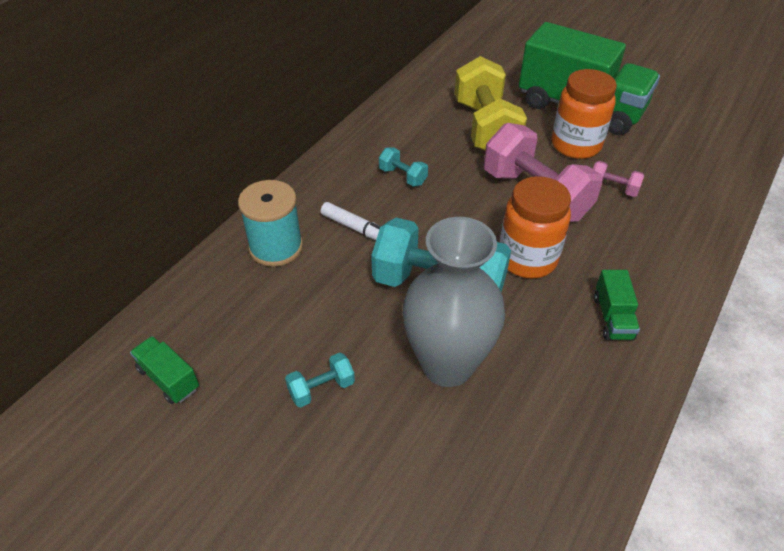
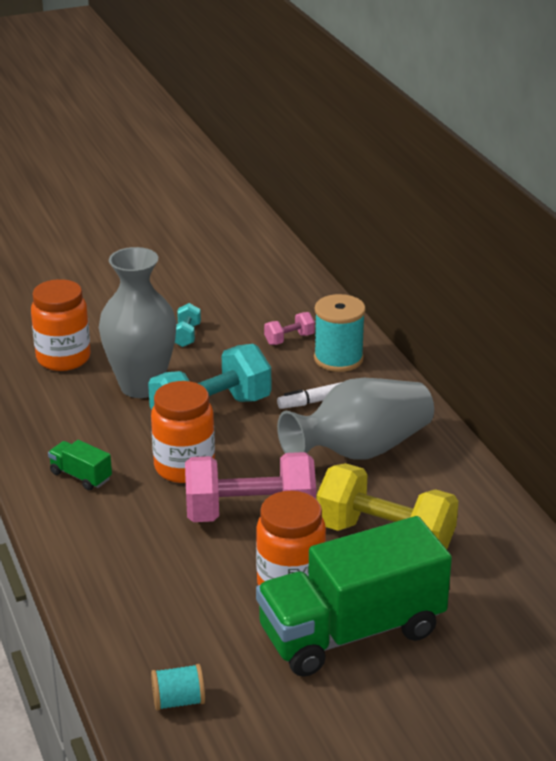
camera: 125 degrees right, 15 degrees down
green truck [130,336,199,404] -> none
turquoise dumbbell [379,147,428,186] -> grey vase [277,378,434,460]
pink dumbbell [593,161,644,197] -> pink dumbbell moved to [264,312,315,345]
none -> orange jar [31,279,91,371]
none -> turquoise spool [151,664,205,711]

